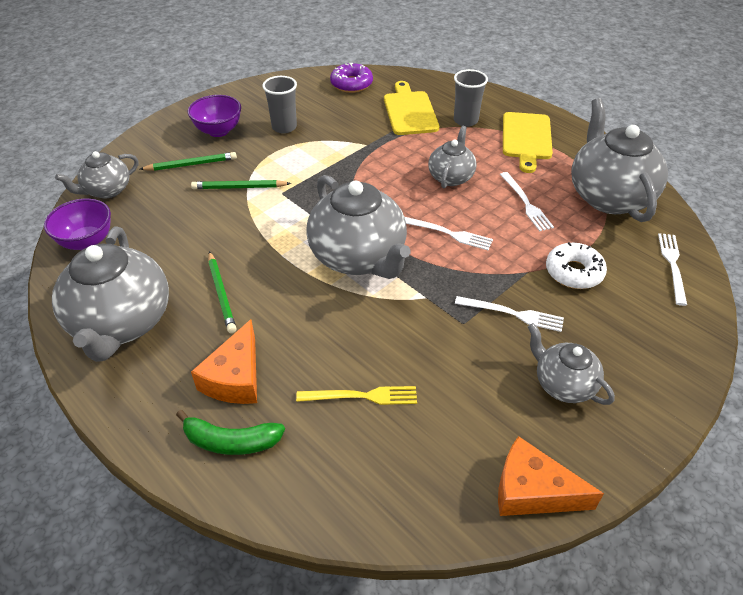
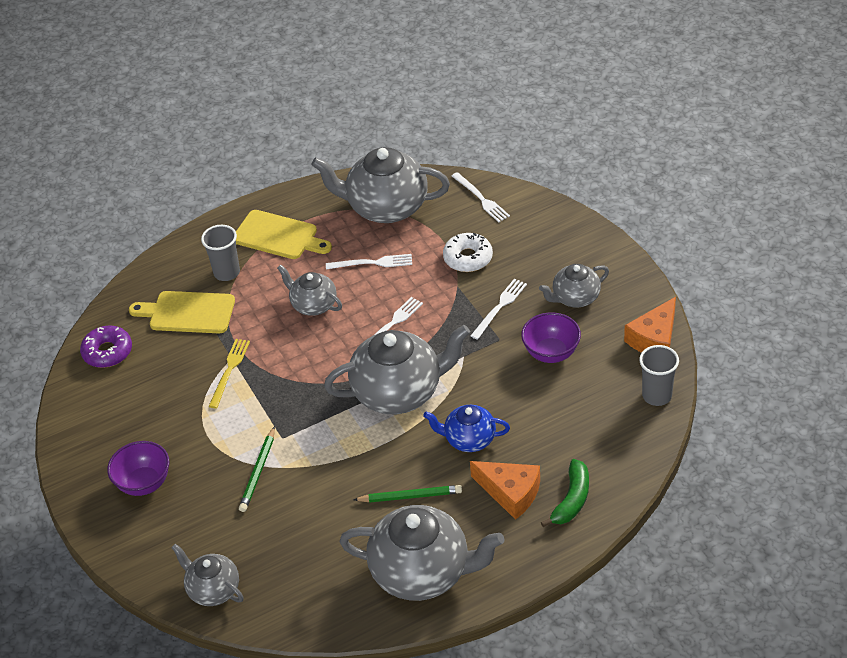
camera: 70 degrees left, 0 degrees up
purple bowl [44,199,111,250] -> purple bowl moved to [521,312,581,363]
grey teapot [55,151,138,199] -> grey teapot turned 150 degrees clockwise [171,543,244,606]
green pencil [140,152,237,171] -> none
grey cup [262,76,297,133] -> grey cup moved to [639,345,679,406]
yellow fork [296,386,417,405] -> yellow fork moved to [208,339,250,408]
white fork [658,233,687,306] -> white fork turned 150 degrees counterclockwise [452,172,510,222]
none -> blue teapot [423,405,510,452]

